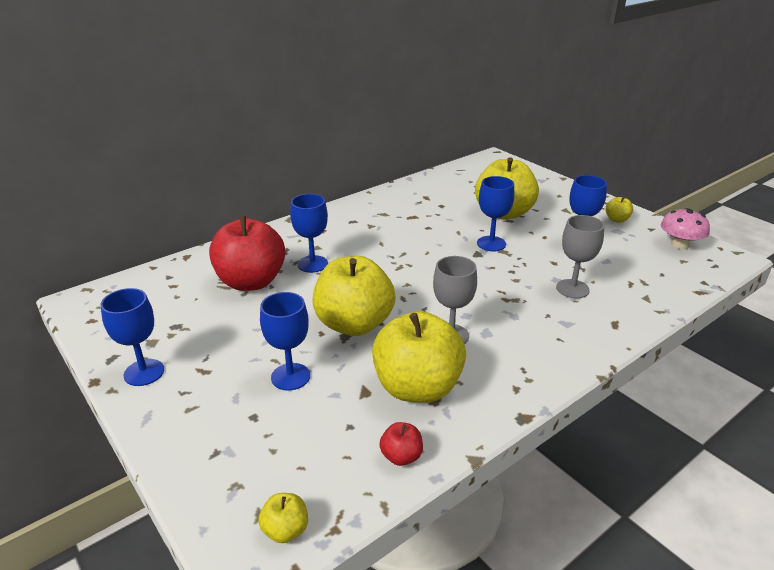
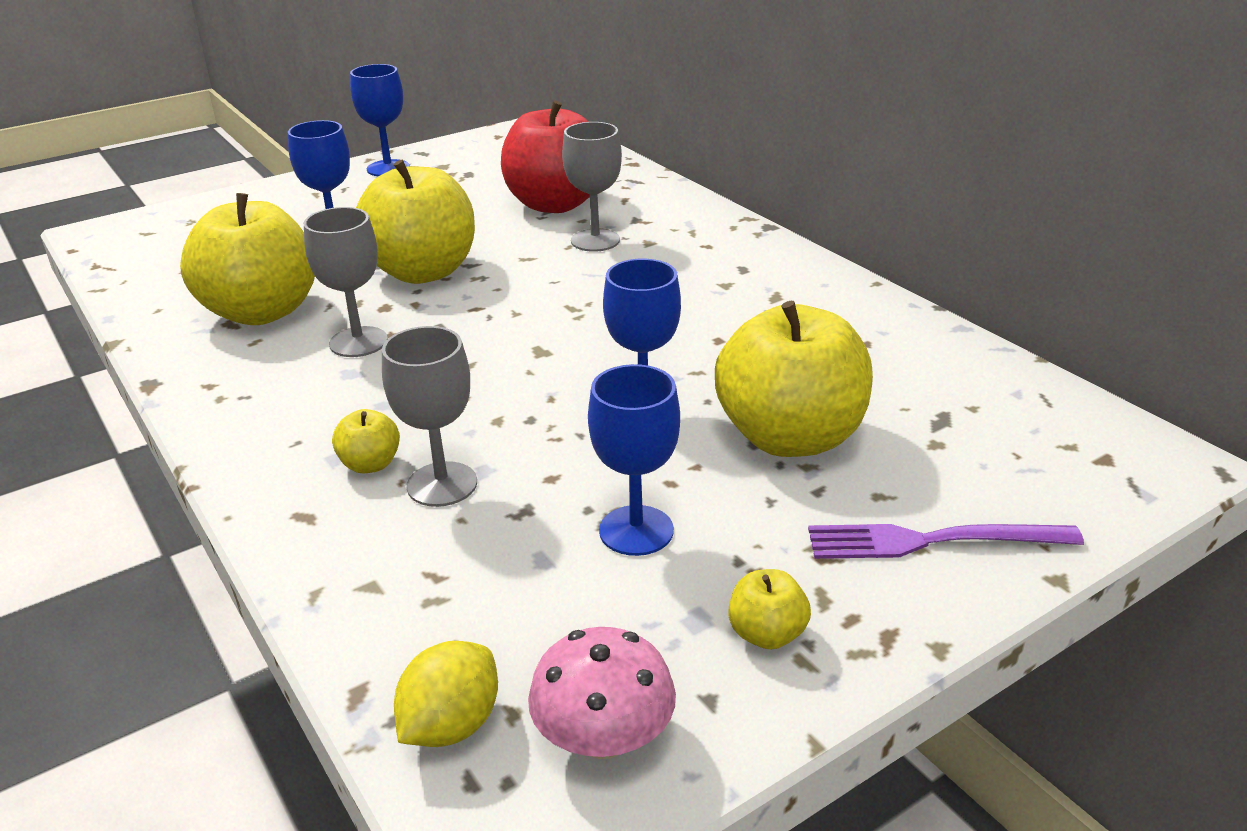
camera: 95 degrees right, 0 degrees up
yellow apple [258,493,308,543] -> yellow apple moved to [332,409,400,474]
blue goblet [290,194,328,273] -> grey goblet [562,122,622,252]
red apple [379,422,423,466] -> none
none -> yellow lemon [394,641,498,747]
none -> purple fork [808,524,1084,559]

